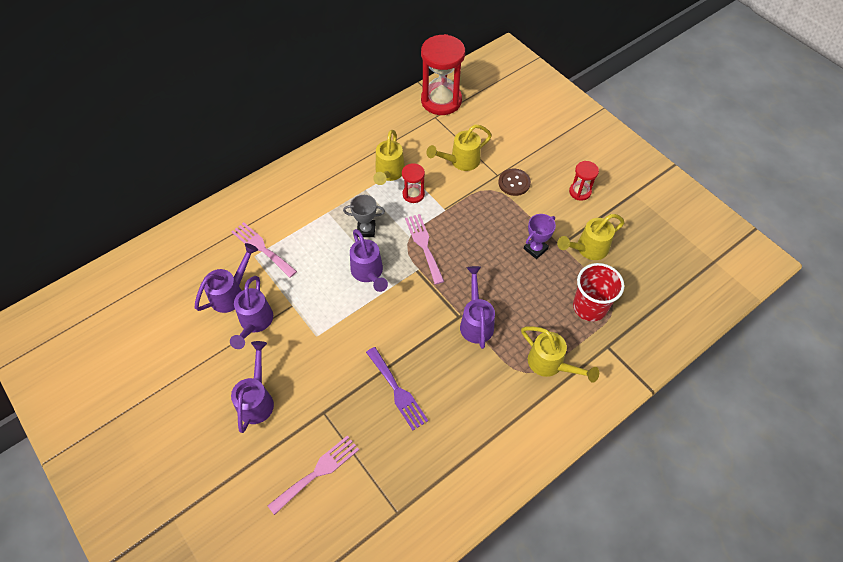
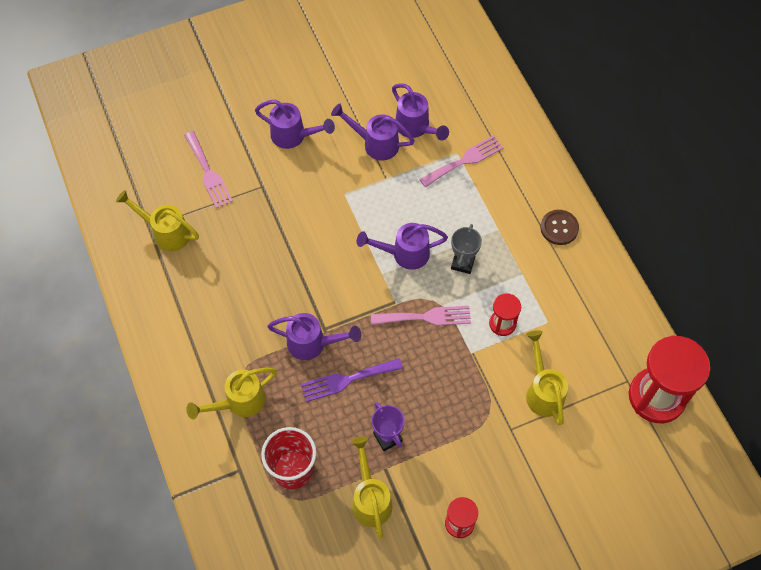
camera: 105 degrees right, 5 degrees up
purple fork [366,347,429,430] -> purple fork moved to [301,358,403,402]
yellow watering can [373,130,405,185] -> yellow watering can moved to [116,190,199,252]
brown button [498,169,531,196] -> brown button moved to [540,210,579,245]

